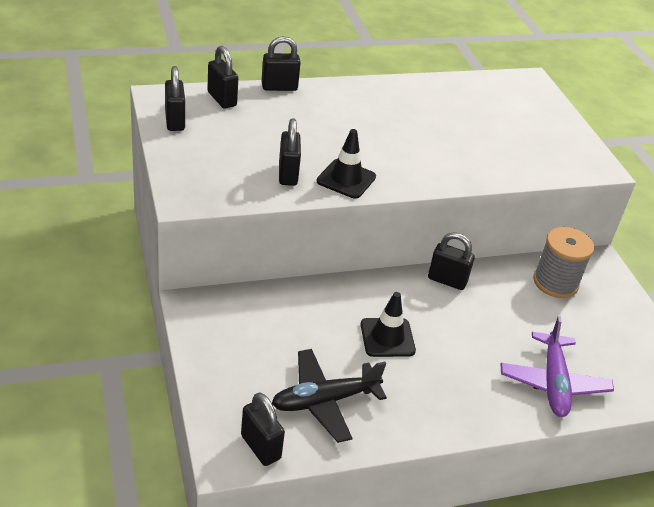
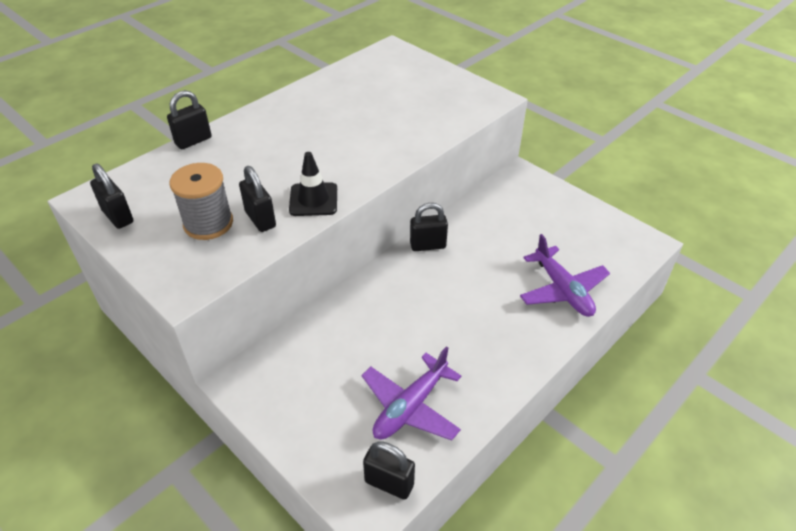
camera: 25 degrees left, 5 degrees up
black padlock [207,46,238,109] -> none
black plane [272,349,387,443] -> purple plane [362,346,461,440]
black traffic cone [361,292,416,357] -> none
grey spool [533,227,594,298] -> grey spool moved to [170,163,233,240]

